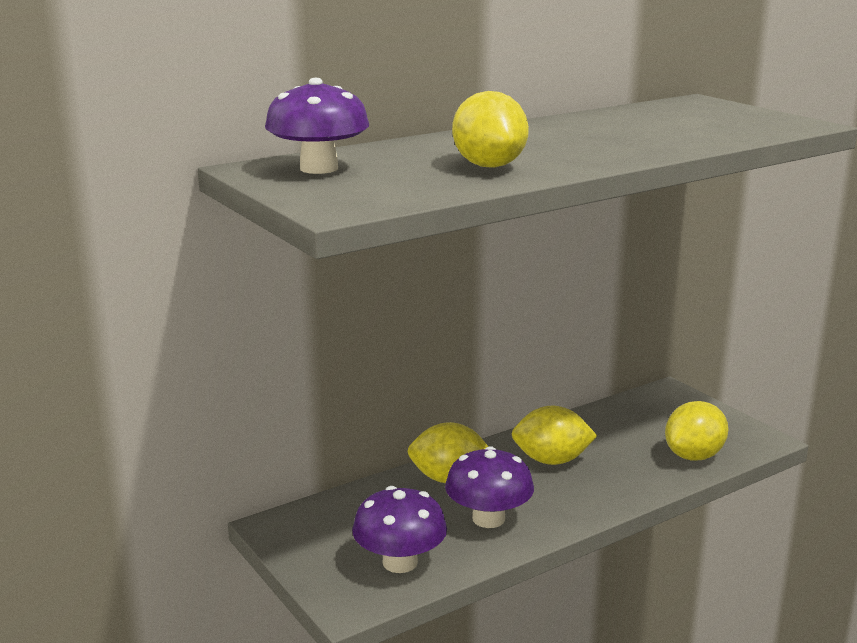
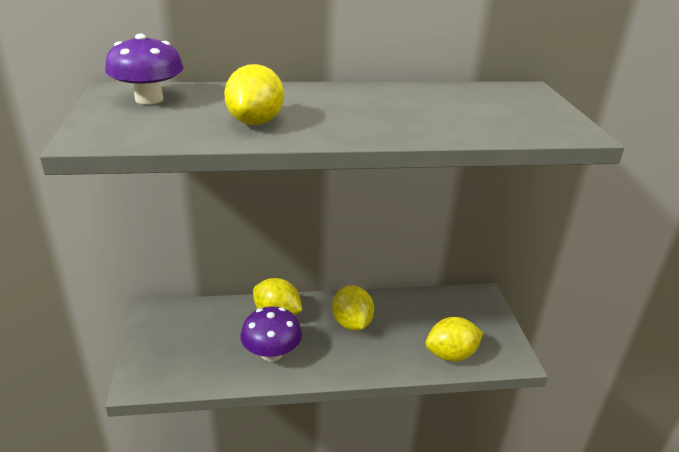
camera: 25 degrees right, 10 degrees up
purple mushroom [352,486,447,573] -> none
yellow lemon [512,406,597,465] -> yellow lemon turned 45 degrees clockwise [332,286,374,331]

